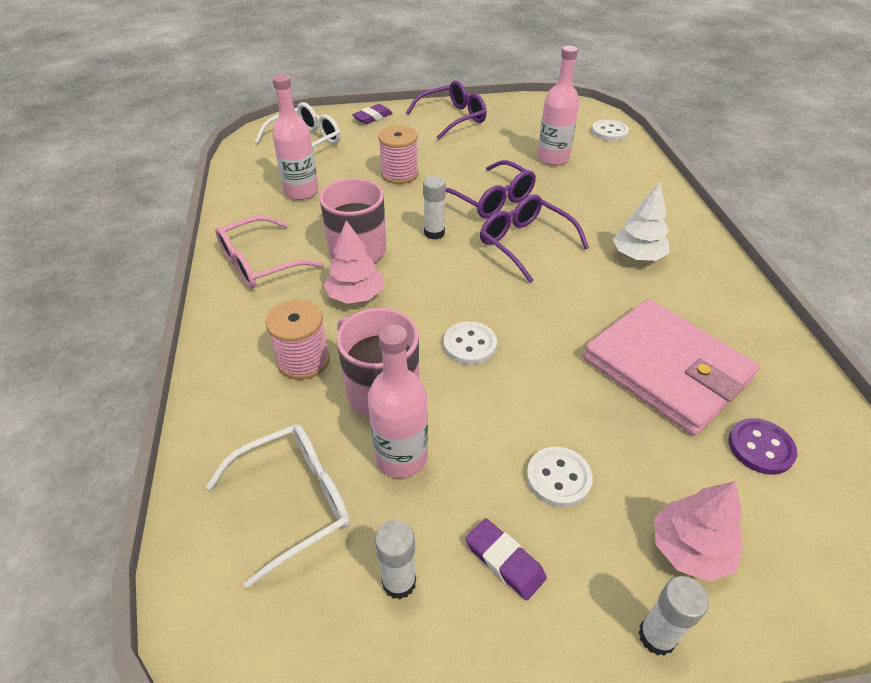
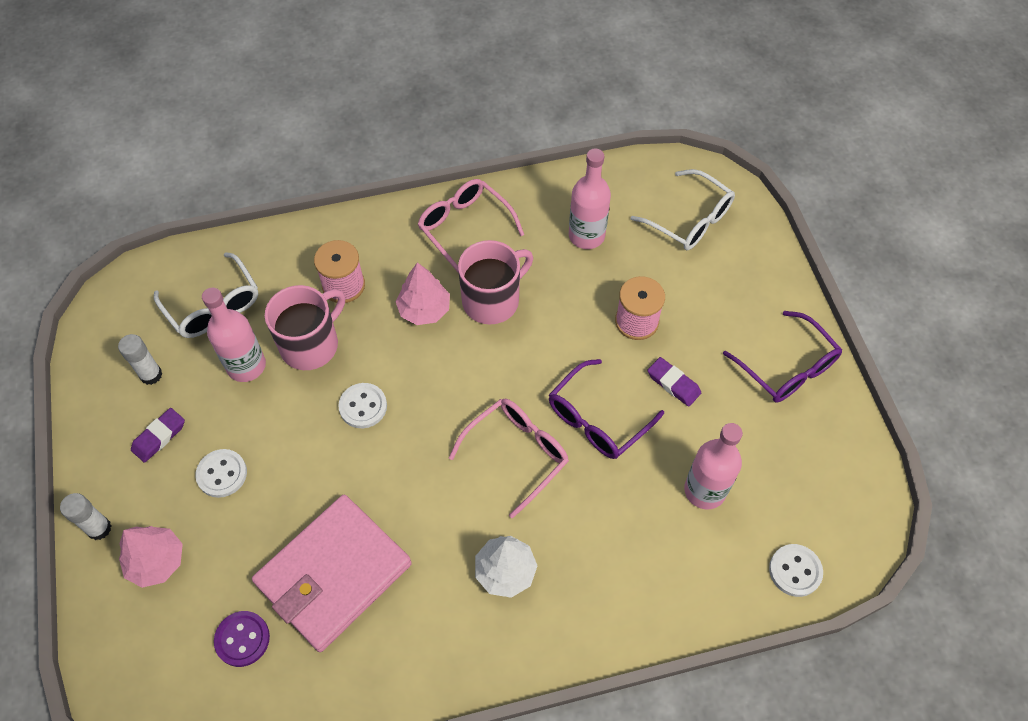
camera: 85 degrees right, 15 degrees up
purple eraser [352,104,393,124] -> purple eraser moved to [647,357,701,407]
white glue stick [423,176,446,240] -> none
purple glasses [480,194,589,283] -> pink glasses [449,399,569,519]

